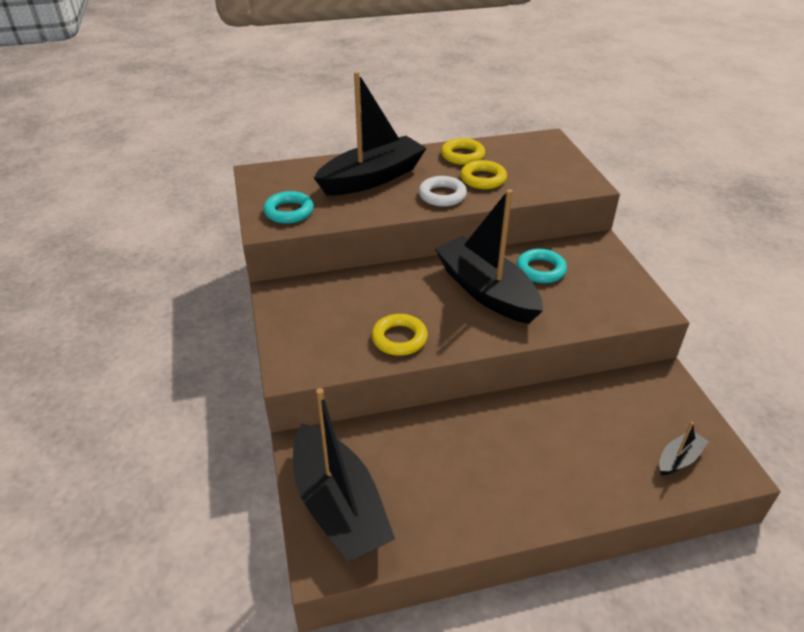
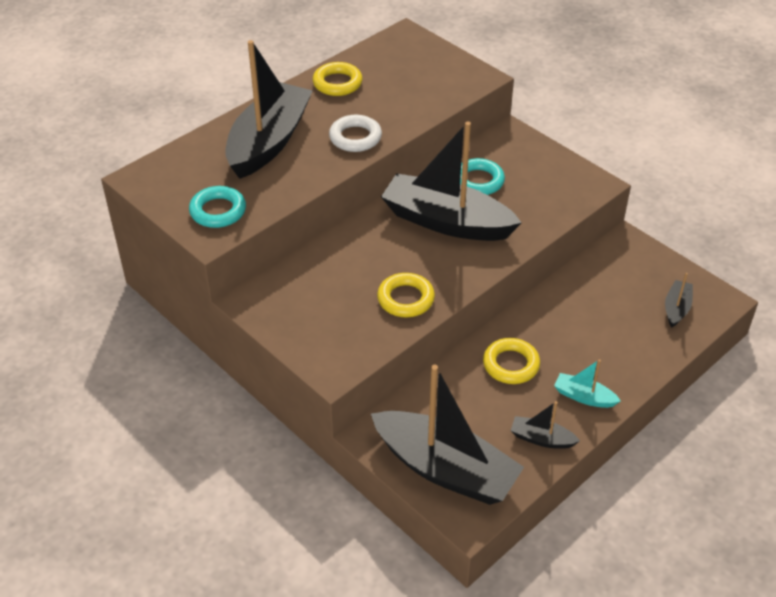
camera: 30 degrees left, 5 degrees up
yellow ring [460,160,507,189] -> yellow ring moved to [483,338,540,384]
none -> black boat [511,401,580,449]
none -> turquoise boat [554,359,621,408]

